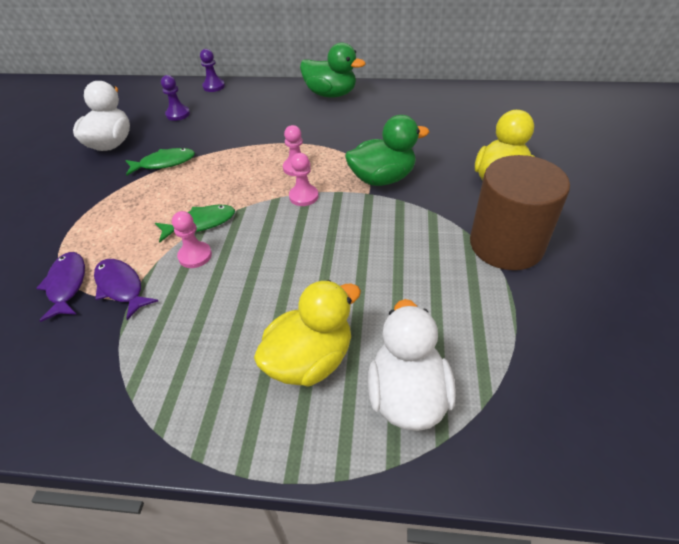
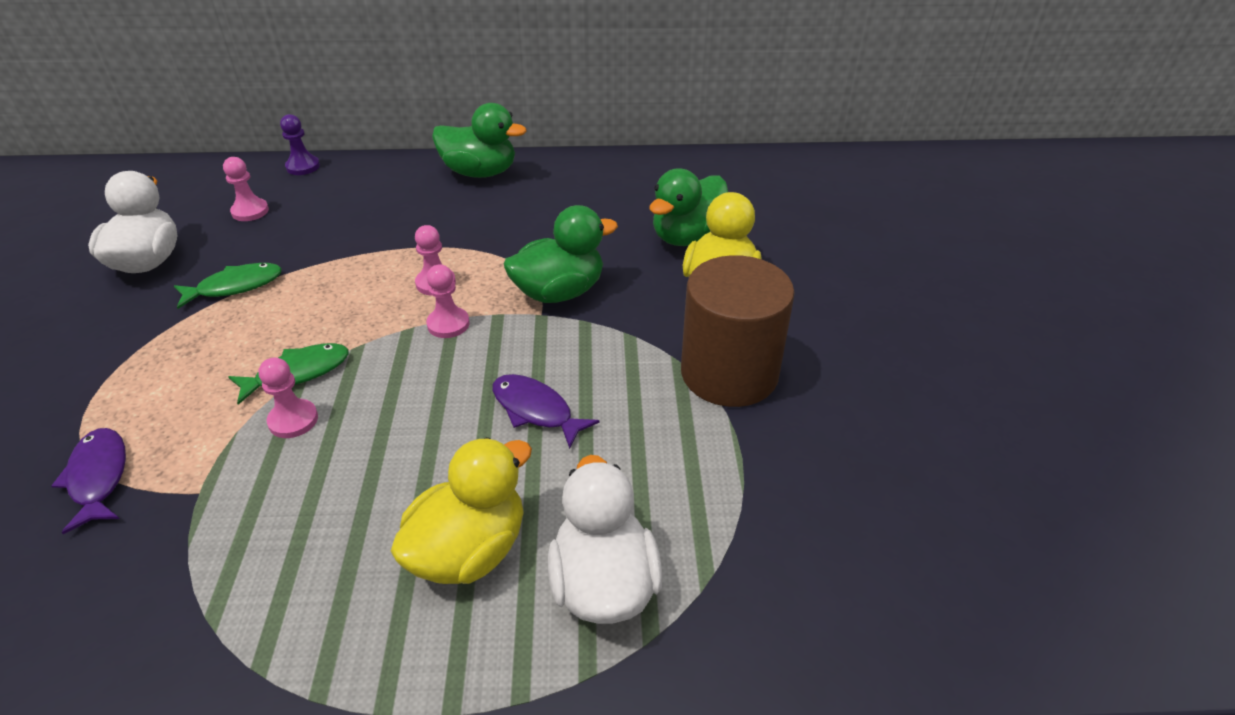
camera: 10 degrees left, 5 degrees down
purple fish [94,259,158,320] -> purple fish moved to [492,374,600,449]
purple pawn [161,75,190,121] -> pink pawn [223,157,269,221]
none -> green duck [650,168,728,246]

